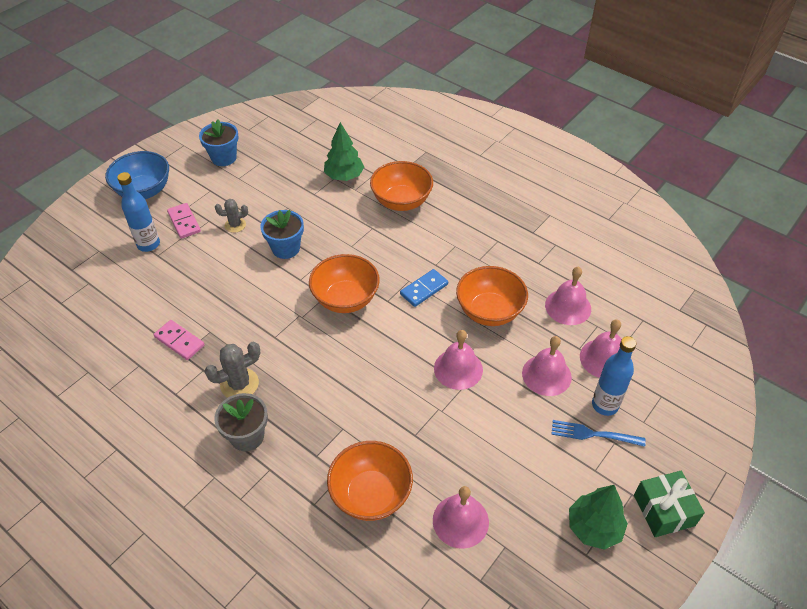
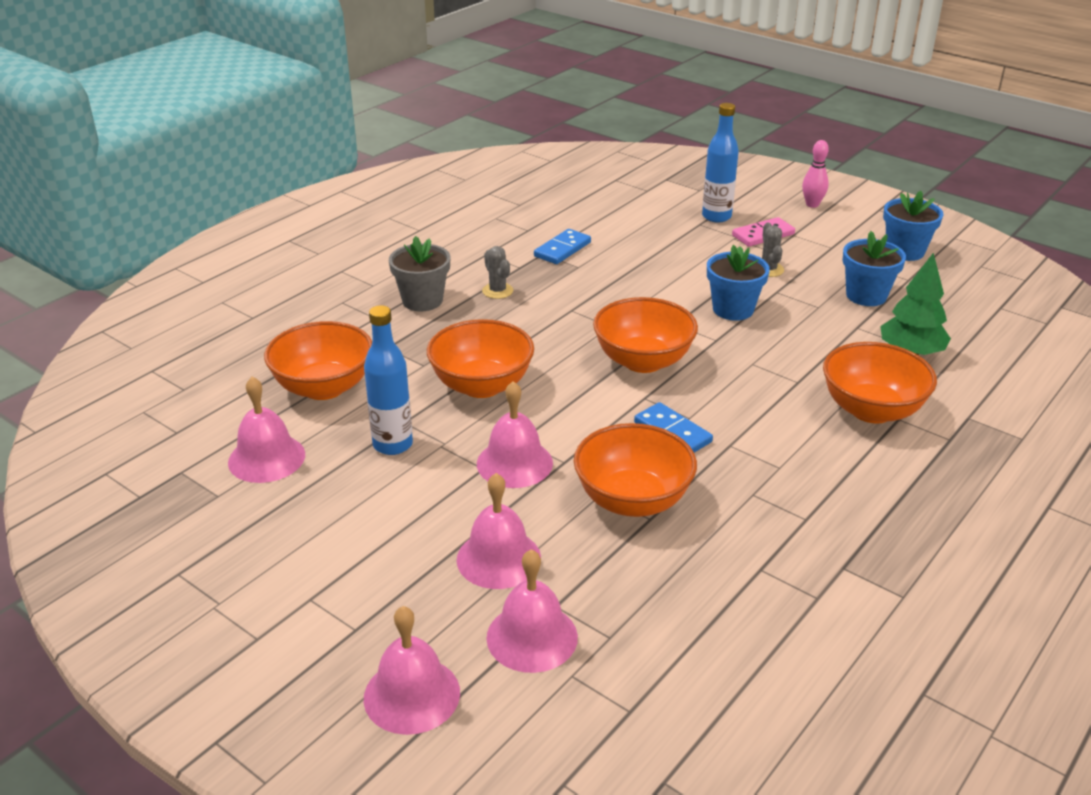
camera: 90 degrees right, 15 degrees down
blue bowl [105,151,169,199] -> pink bowling pin [802,140,829,208]
pink domino [154,320,204,360] -> blue domino [534,229,591,264]
grey cactus [205,342,260,398] -> grey cactus [482,246,513,299], size x0.65
pink bell [545,267,591,325] -> pink bell moved to [364,606,460,735]
blue fork [551,420,646,447] -> none
green tree [569,485,628,550] -> none
blue bottle [592,336,636,416] -> blue bottle moved to [364,305,413,455]
green gift [634,471,705,537] -> none
none -> orange bowl [427,319,534,398]
none -> blue flower pot [843,231,906,306]

